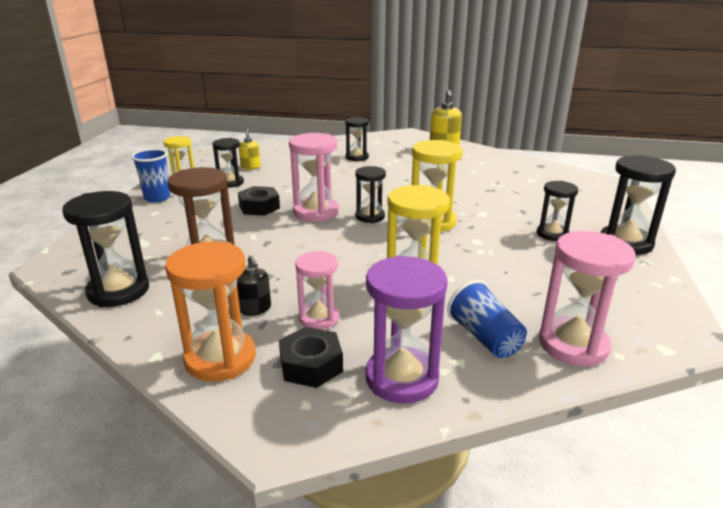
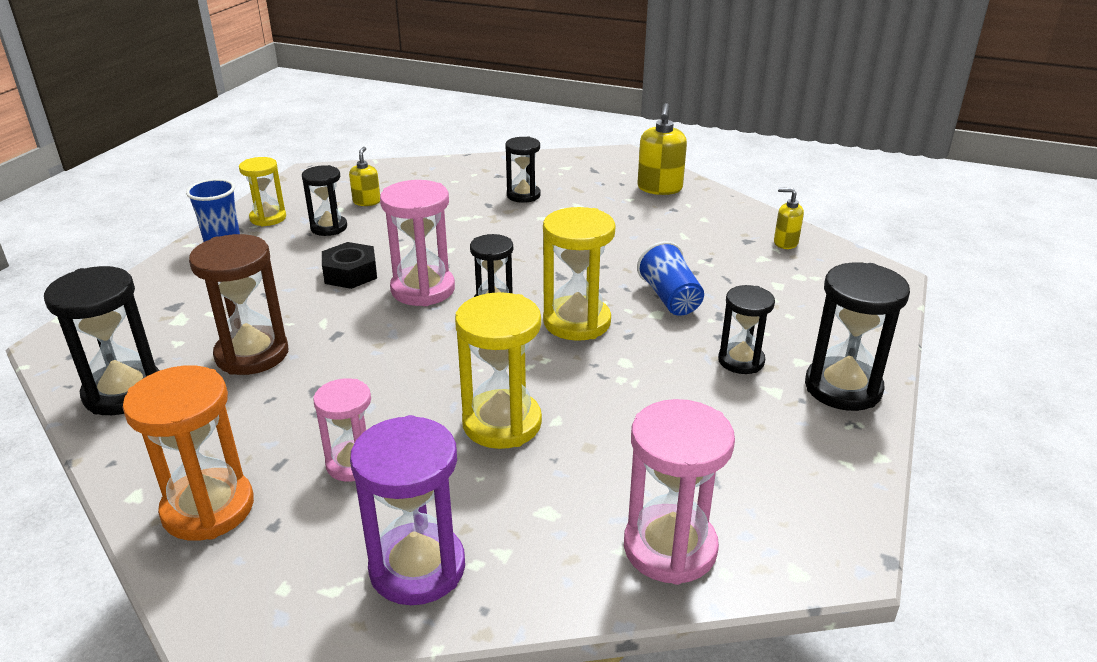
camera: 10 degrees right, 5 degrees up
black soap dispenser [237,255,271,316] -> none
black nut [279,327,343,388] -> none
blue cup [447,280,527,358] -> blue cup moved to [637,241,704,316]
none -> yellow soap dispenser [774,188,804,249]

